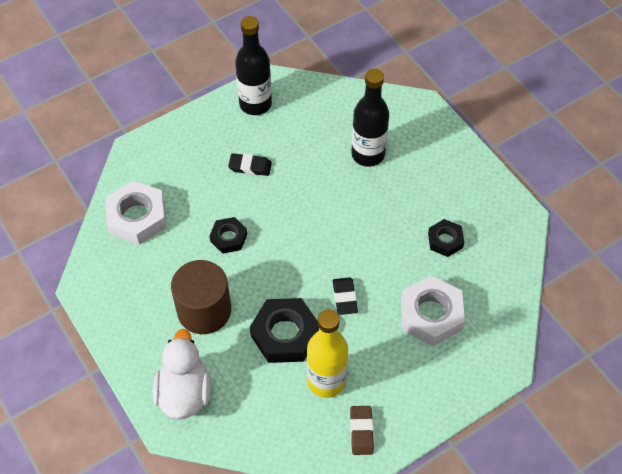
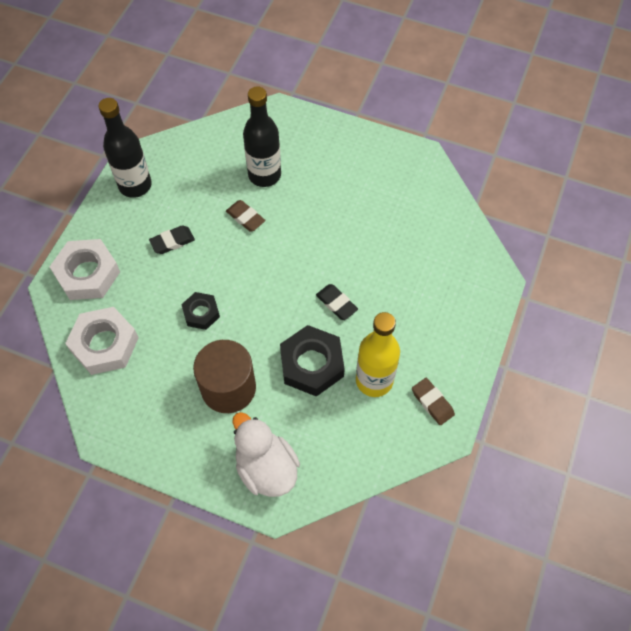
camera: 35 degrees left, 5 degrees up
white nut [401,275,465,346] -> white nut moved to [50,239,120,300]
black nut [428,219,464,257] -> none
none -> brown eraser [226,200,266,232]

